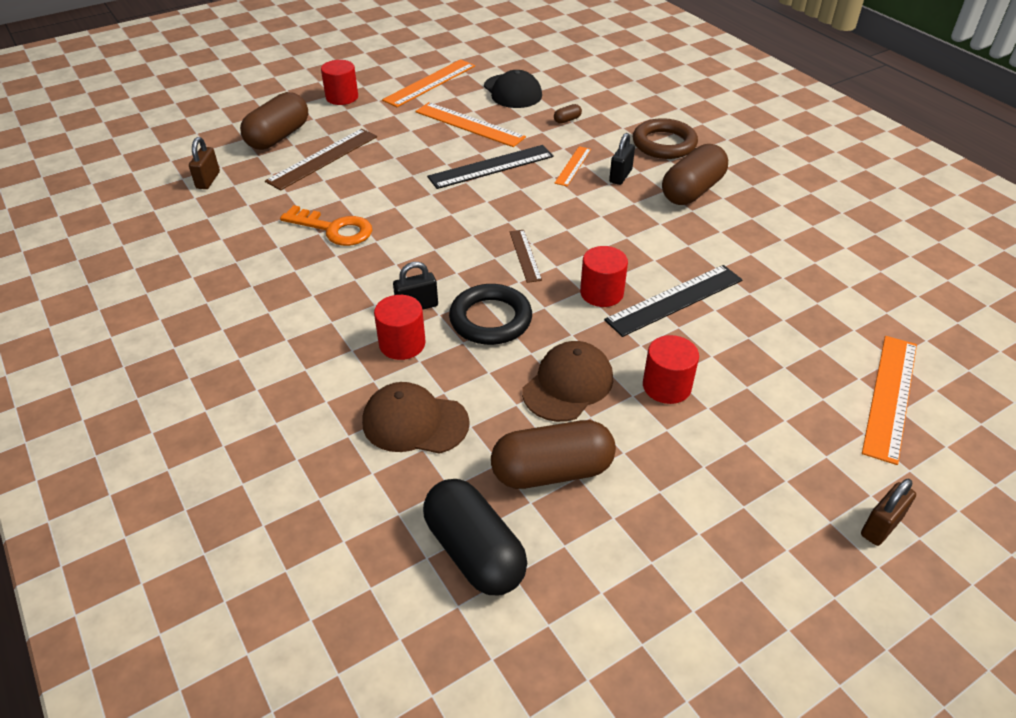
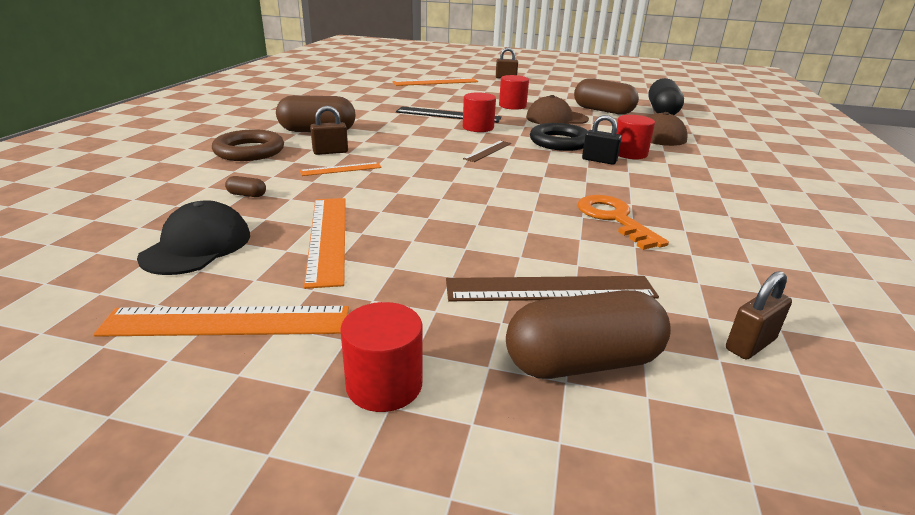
camera: 135 degrees left, 15 degrees down
black ruler [427,145,554,189] -> none
black padlock [609,133,635,185] -> brown padlock [310,106,348,155]

